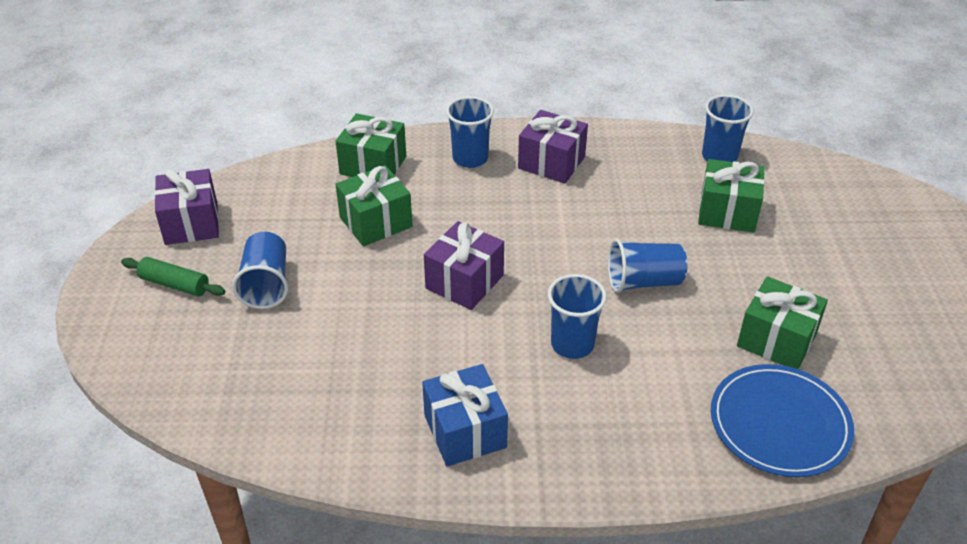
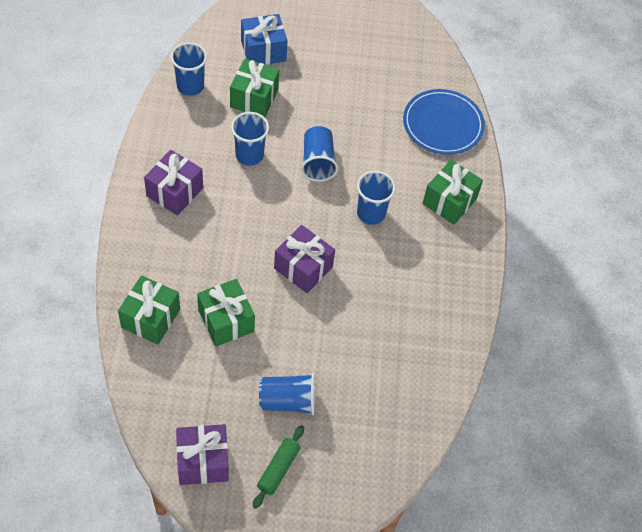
camera: 90 degrees left, 15 degrees up
blue gift [422,364,508,466] -> blue gift moved to [241,14,288,65]
blue cup [446,96,494,168] -> blue cup moved to [231,112,269,166]
green gift [737,276,828,369] -> green gift moved to [422,160,483,225]

